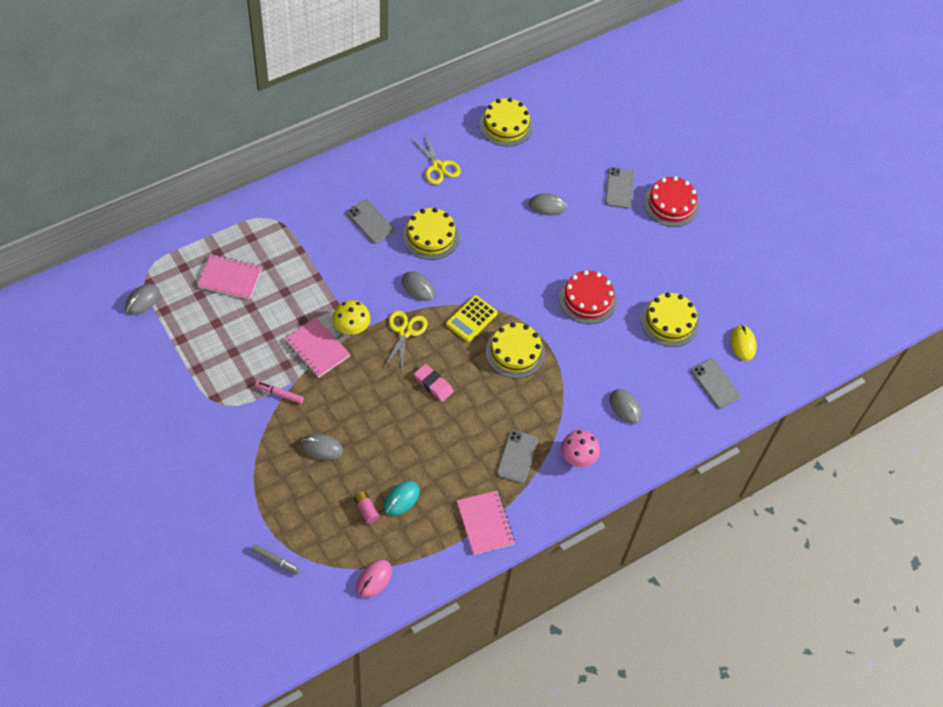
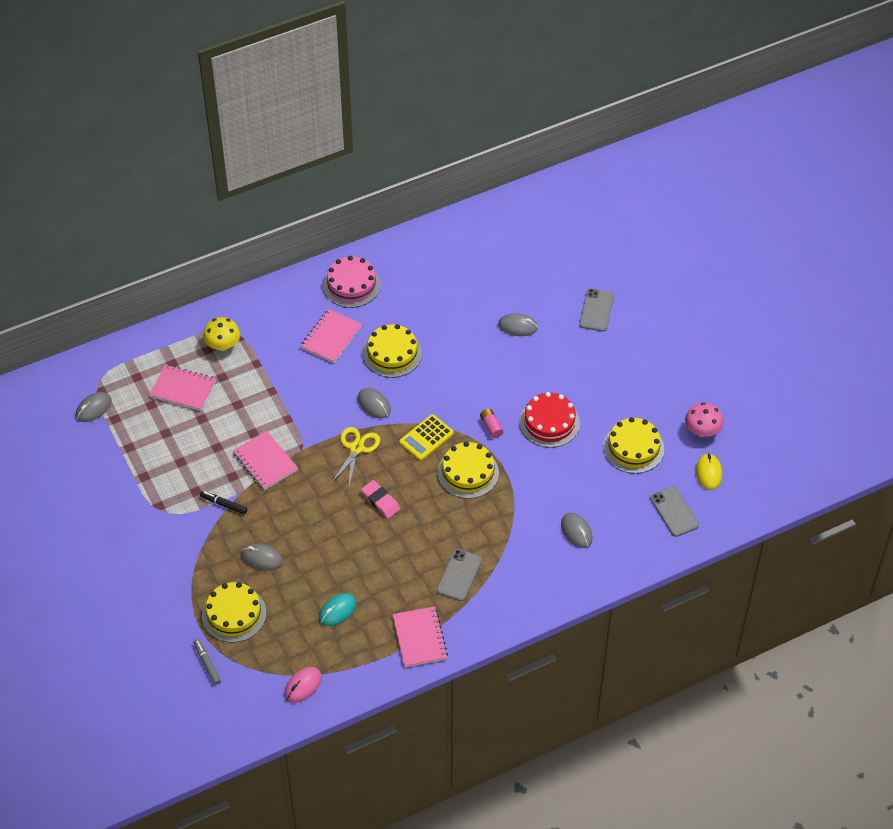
camera: 10 degrees right, 5 degrees down
grey marker [251,544,301,575] -> grey marker turned 150 degrees counterclockwise [193,639,221,685]
pink marker [255,381,304,404] -> black marker [200,491,247,514]
yellow mushroom [333,300,371,335] -> yellow mushroom moved to [203,317,240,351]
grey phone [347,200,395,244] -> pink notebook [300,309,362,363]
pink battery [354,492,379,524] -> pink battery moved to [480,409,504,438]
yellow scissors [411,134,461,185] -> none
yellow cake [479,98,533,147] -> yellow cake moved to [202,582,266,643]
pink mushroom [561,430,600,467] -> pink mushroom moved to [685,402,723,437]
red cake [644,176,699,227] -> none
none -> pink cake [323,256,381,308]

